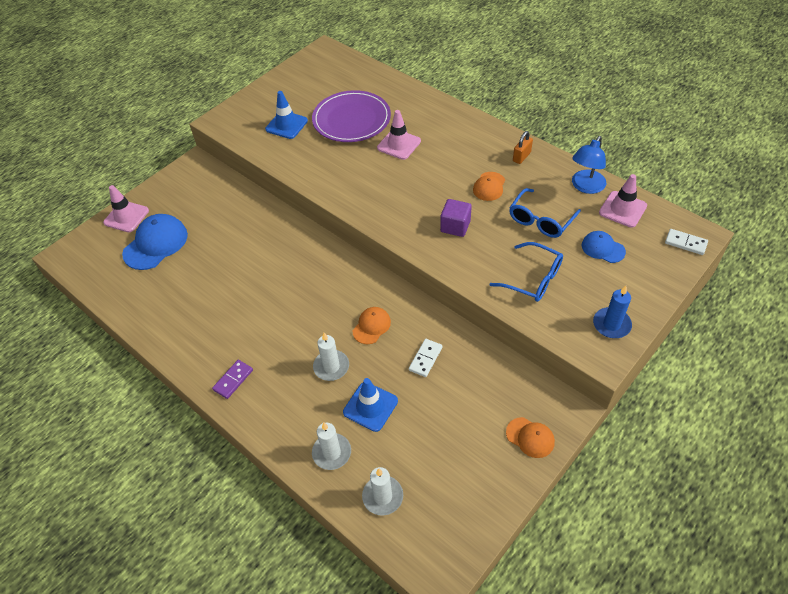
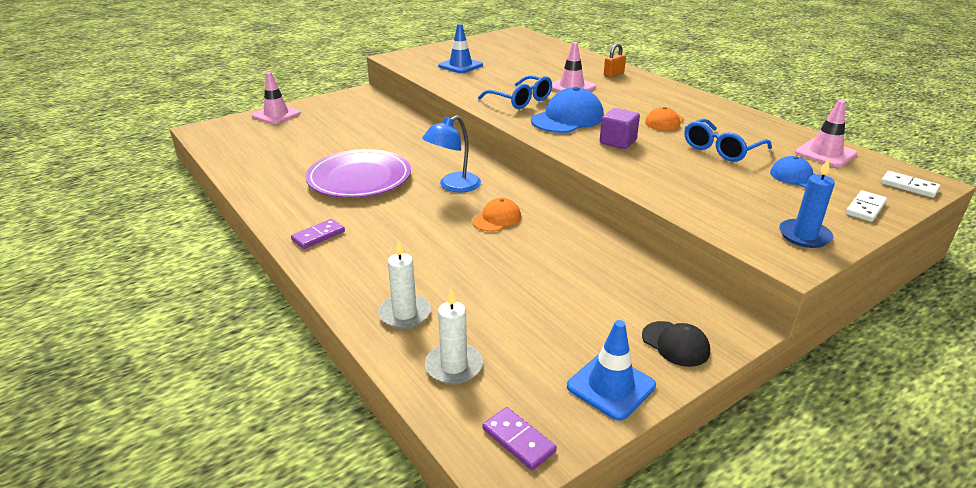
camera: 10 degrees right, 20 degrees down
blue cap [122,214,188,270] -> blue cap moved to [531,87,604,133]
purple plate [312,90,391,142] -> purple plate moved to [306,149,411,198]
white candle [313,333,349,381] -> none
blue traffic cone [343,378,398,432] -> blue traffic cone moved to [567,320,656,421]
white domino [409,339,443,377] -> white domino moved to [845,190,887,222]
blue glasses [489,242,563,302] -> blue glasses moved to [478,75,552,109]
orange cap [506,417,555,458] -> black cap [642,321,710,367]
orange padlock [513,131,533,164] -> orange padlock moved to [604,43,626,78]
blue lamp [572,136,606,194] -> blue lamp moved to [422,115,481,193]
none -> purple domino [483,407,557,470]

